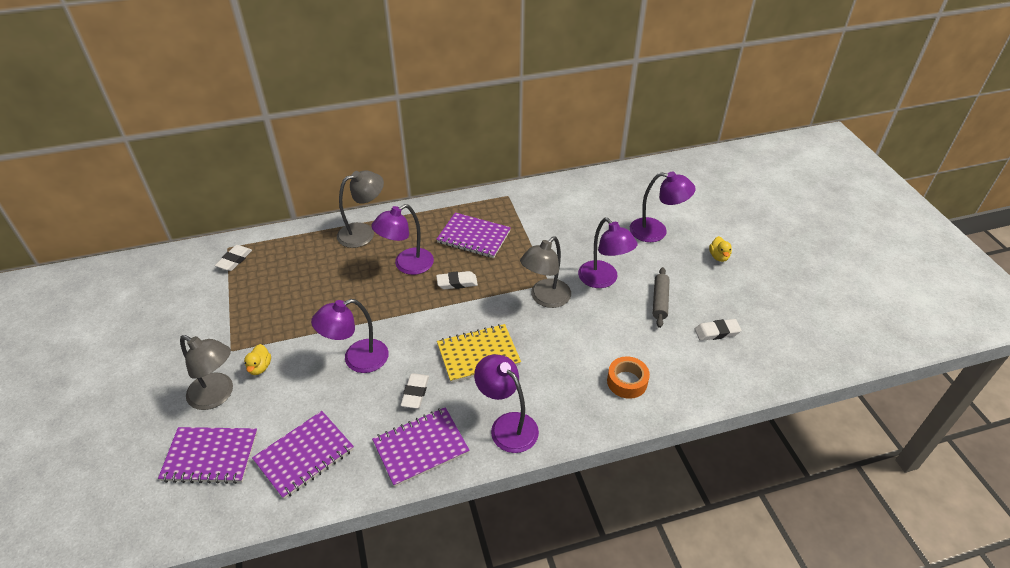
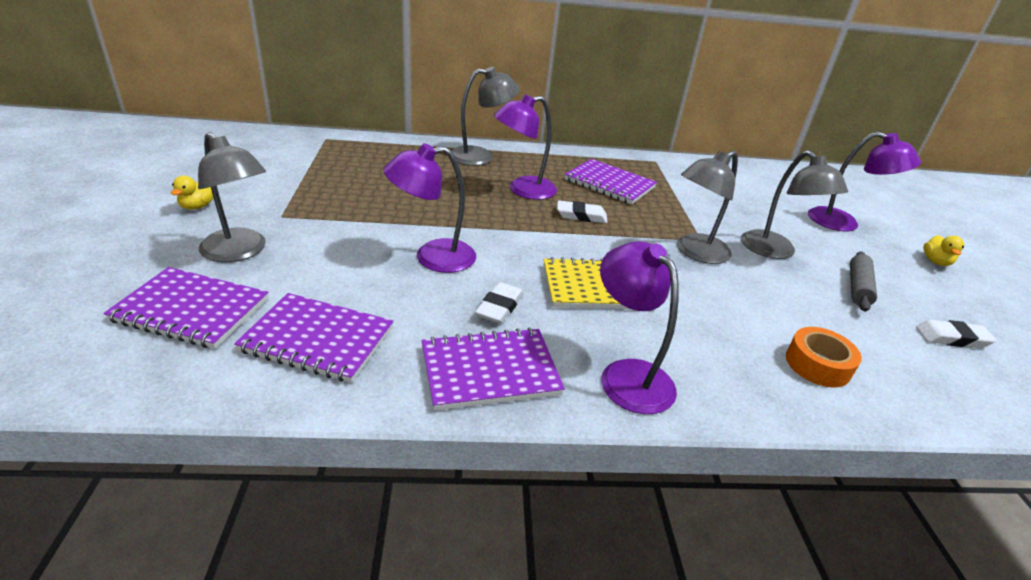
camera: 10 degrees right, 10 degrees down
white eraser [215,245,252,271] -> none
yellow duck [244,344,271,375] -> yellow duck moved to [171,175,214,210]
purple notebook [252,411,354,499] -> purple notebook turned 45 degrees clockwise [234,293,394,383]
purple lamp [578,218,638,288] -> grey lamp [741,150,848,259]

